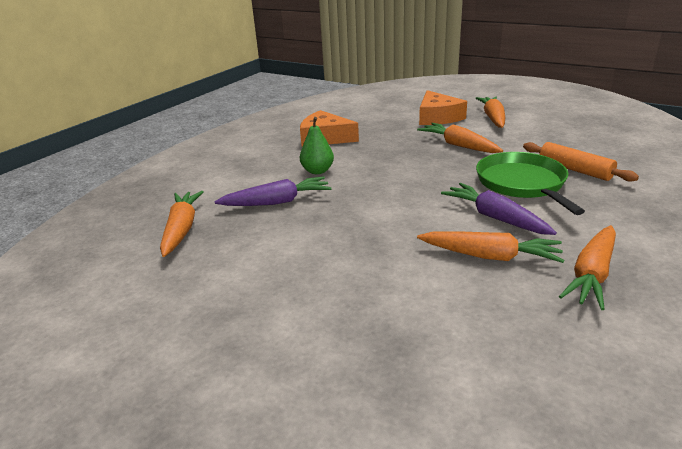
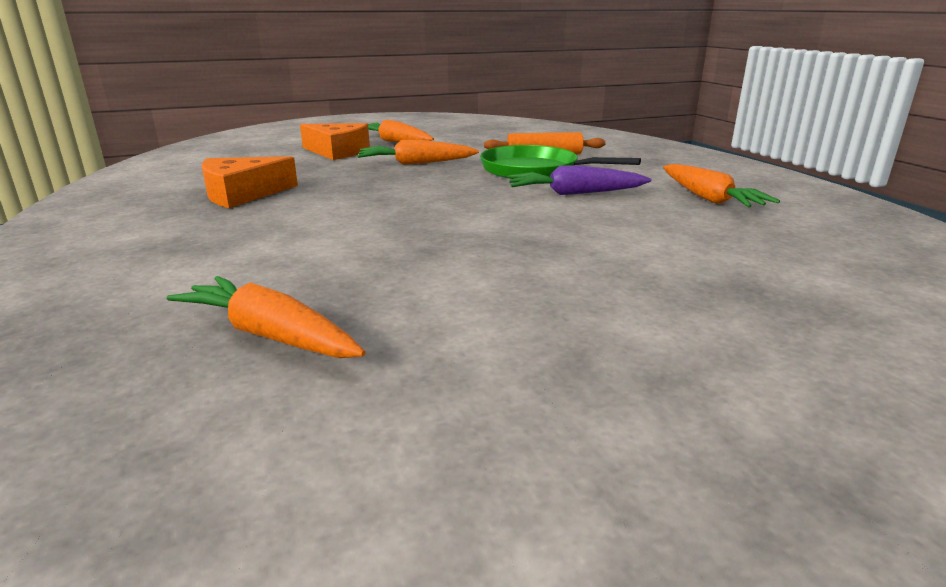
camera: 55 degrees left, 5 degrees down
purple carrot [215,176,332,206] -> none
green pear [300,117,334,174] -> none
orange carrot [417,231,564,263] -> none

